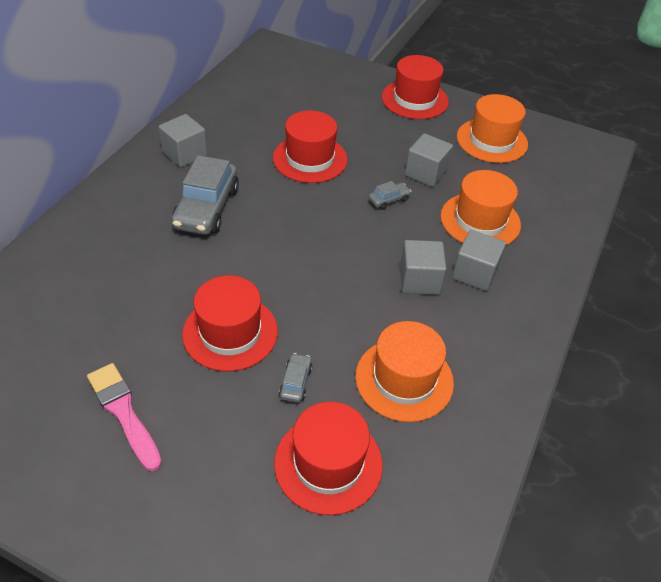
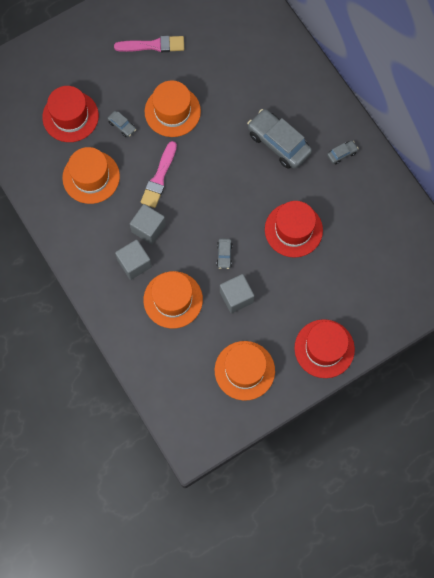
camera: 125 degrees right, 25 degrees up
grey cube [158,114,208,168] -> grey car [327,141,359,164]
red hat [182,275,278,371] -> orange hat [145,81,201,137]
none -> pink brush [141,141,177,208]

